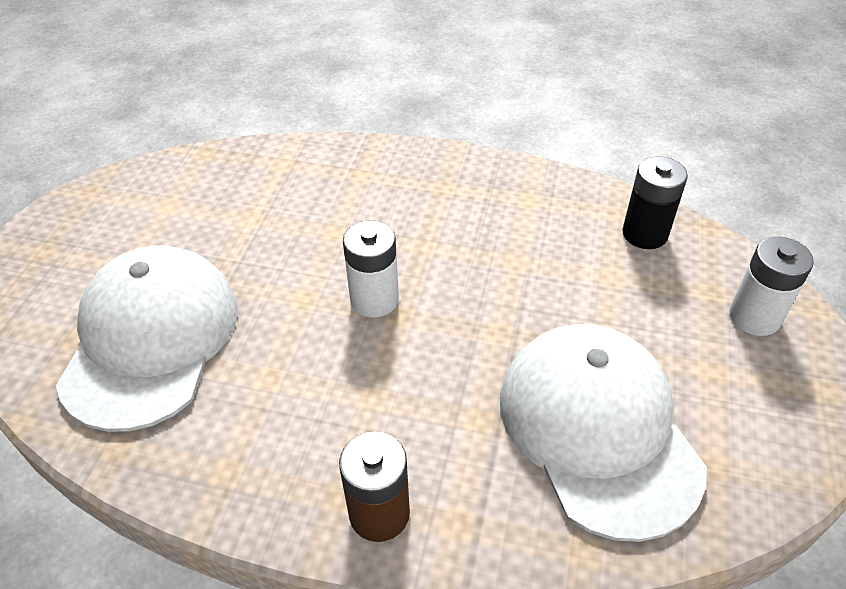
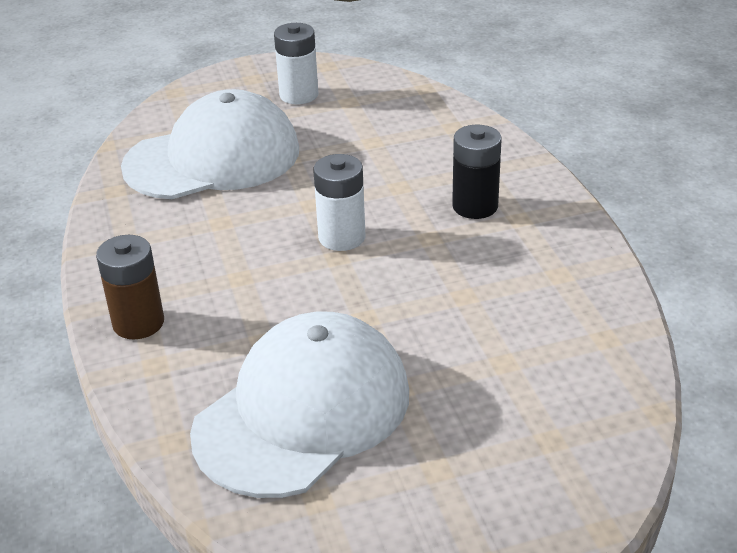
camera: 60 degrees right, 10 degrees down
black battery [622,156,688,249] -> black battery moved to [452,125,502,219]
white battery [729,237,814,336] -> white battery moved to [274,23,318,104]

